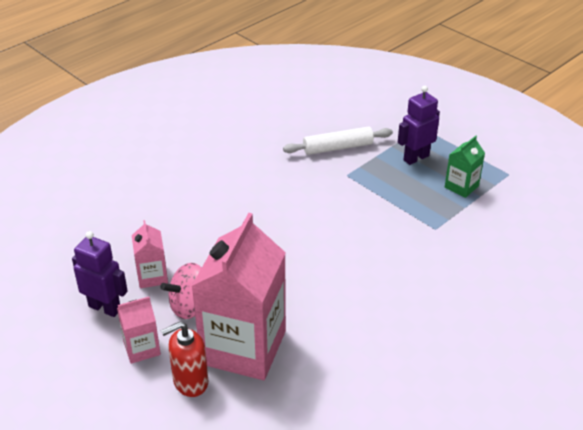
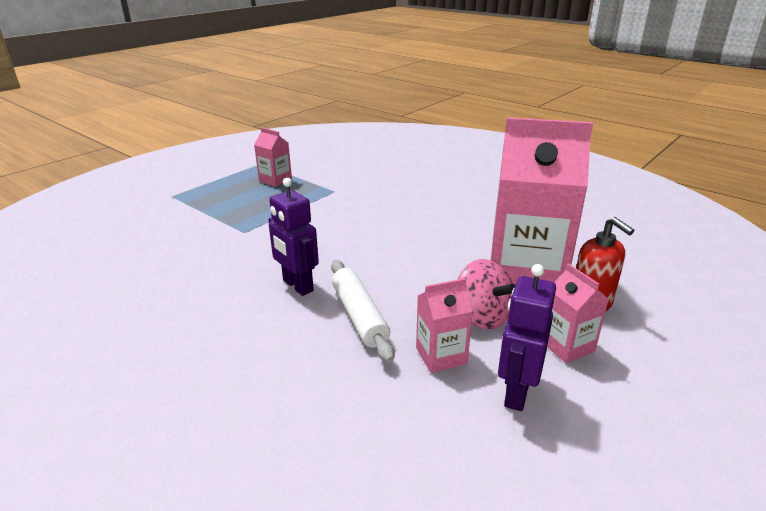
camera: 95 degrees left, 10 degrees down
white rolling pin [283,126,393,155] -> white rolling pin moved to [331,260,395,363]
purple robot [398,86,440,165] -> purple robot moved to [269,178,319,296]
green carton [445,136,485,198] -> pink carton [254,127,292,187]

